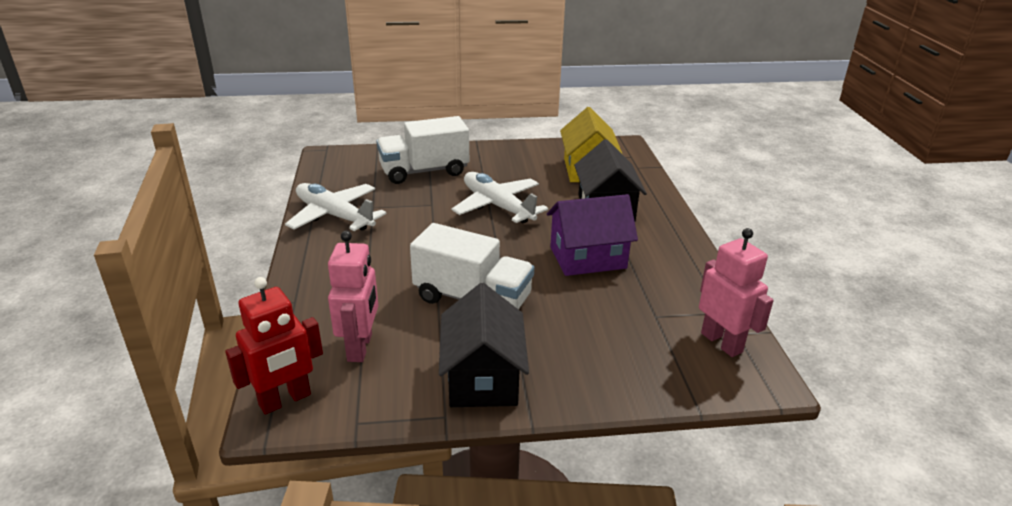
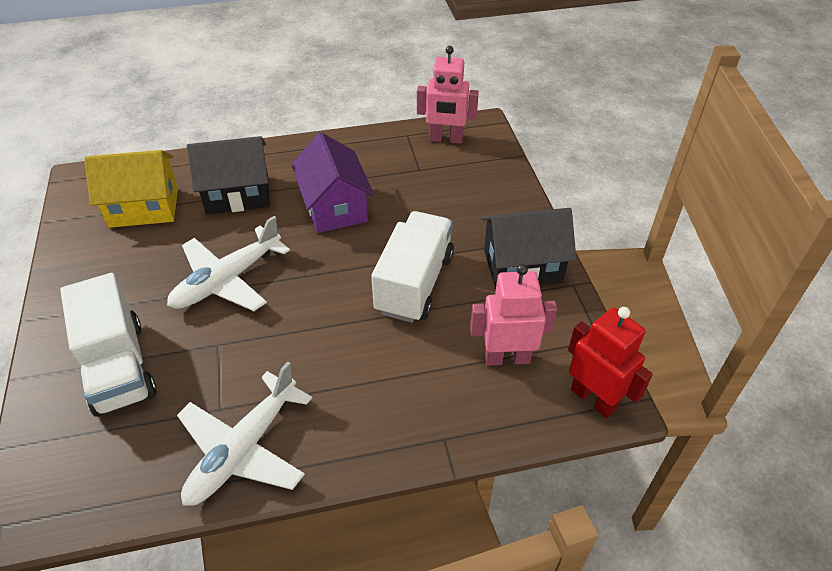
camera: 95 degrees left, 15 degrees up
pink robot [699,228,774,357] -> pink robot turned 135 degrees counterclockwise [417,46,479,144]

